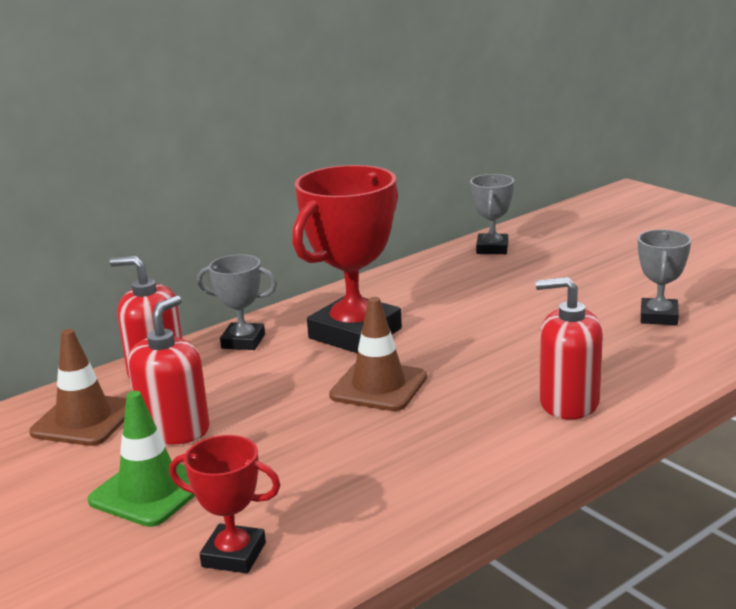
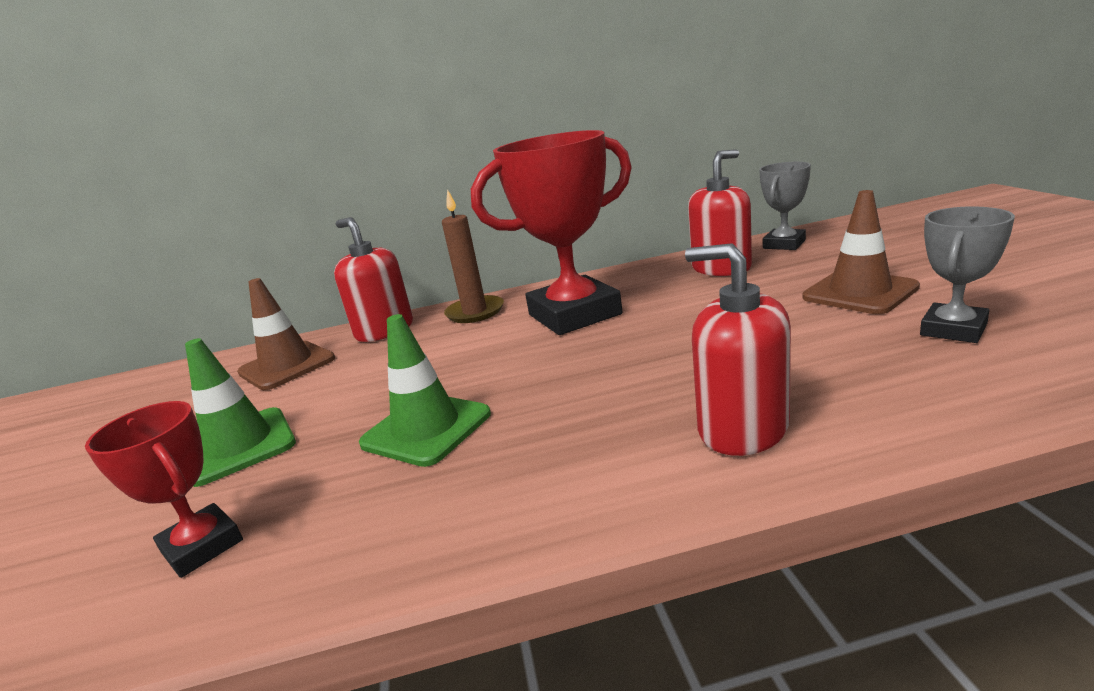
camera: 30 degrees right, 0 degrees up
red soap dispenser [128,295,210,445] -> red soap dispenser moved to [688,149,752,276]
grey trophy [197,254,277,350] -> brown candle [442,189,504,323]
brown traffic cone [329,297,427,411] -> brown traffic cone moved to [802,190,920,314]
none -> green traffic cone [359,314,491,467]

